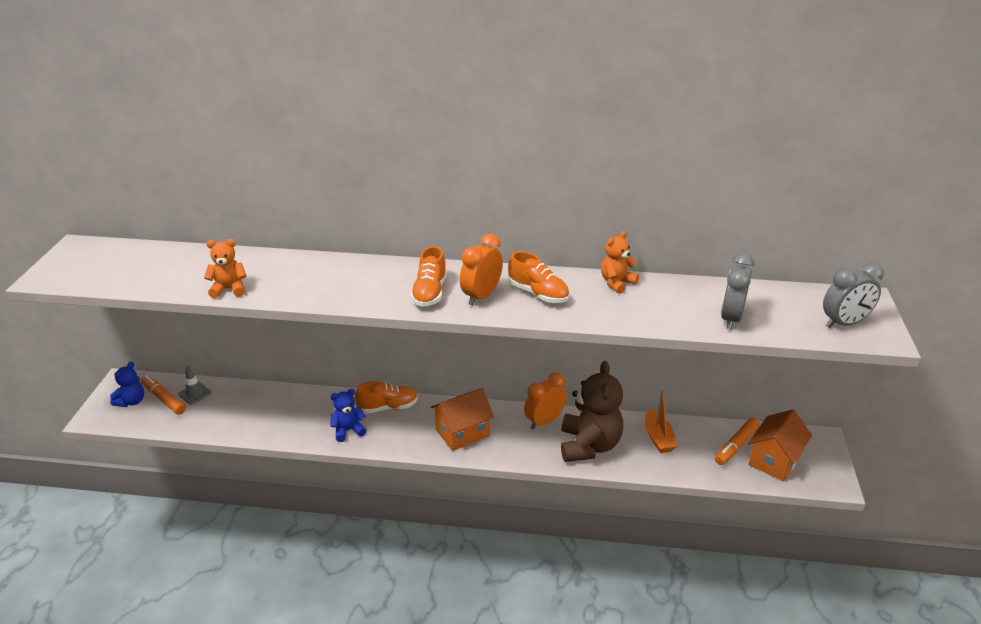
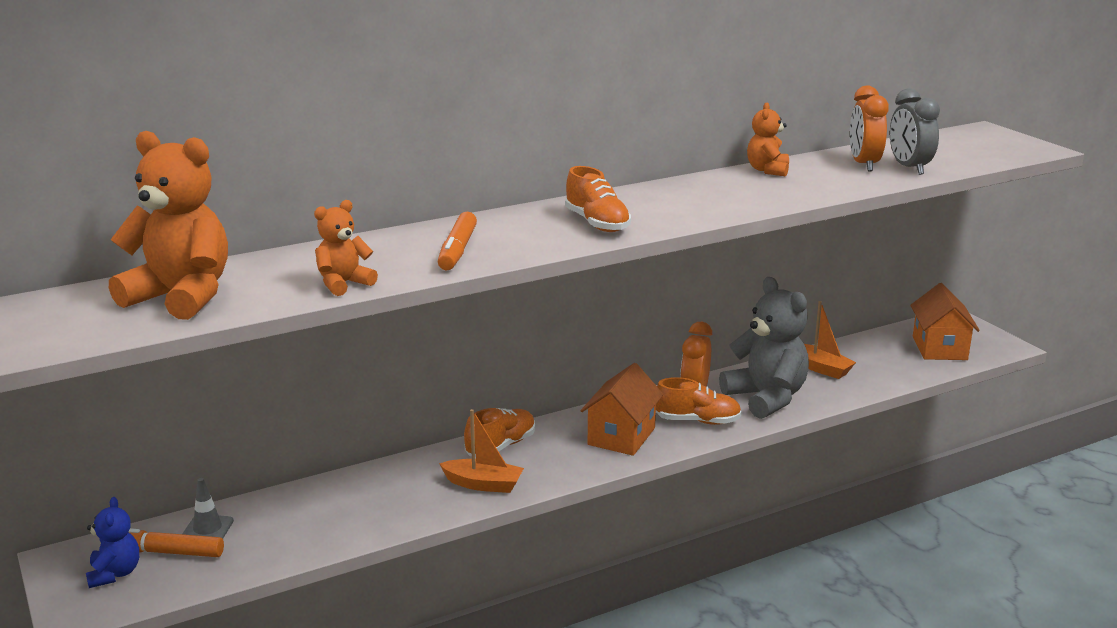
camera: 35 degrees left, 10 degrees down
blue teddy bear [330,389,367,442] -> orange boat [439,409,524,493]
orange clock [460,233,503,306] -> orange clock moved to [850,86,889,171]
orange shoe [508,251,569,303] -> orange shoe moved to [656,377,742,425]
brown teddy bear [561,361,623,462] -> grey teddy bear [719,277,809,419]
orange marker [715,417,760,465] -> orange marker moved to [438,212,477,270]
grey clock [823,262,884,328] -> none
none -> orange teddy bear [109,131,228,320]

